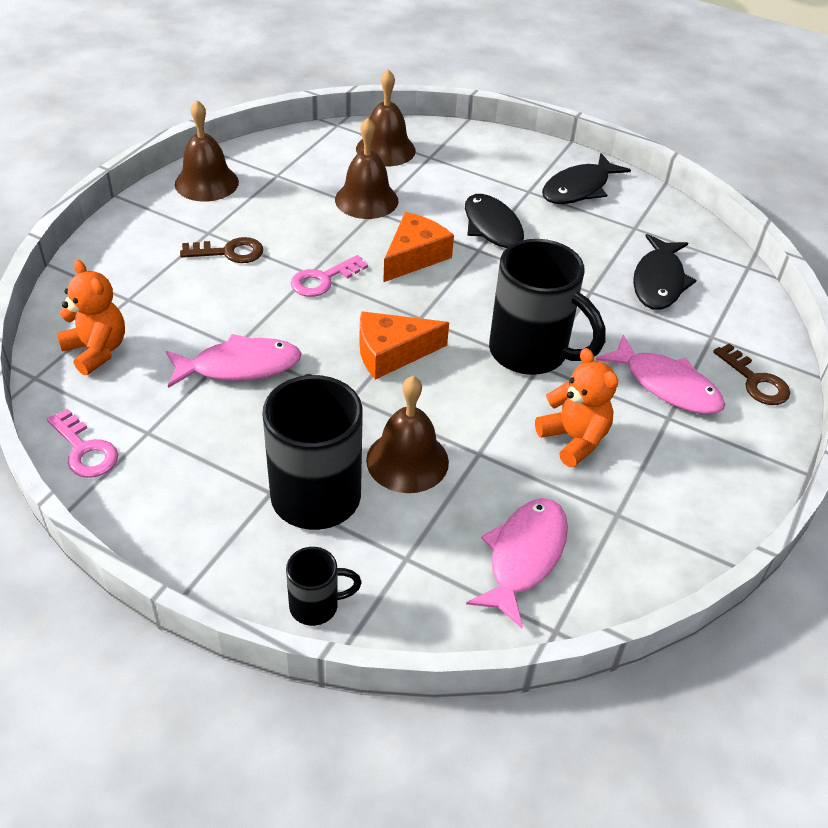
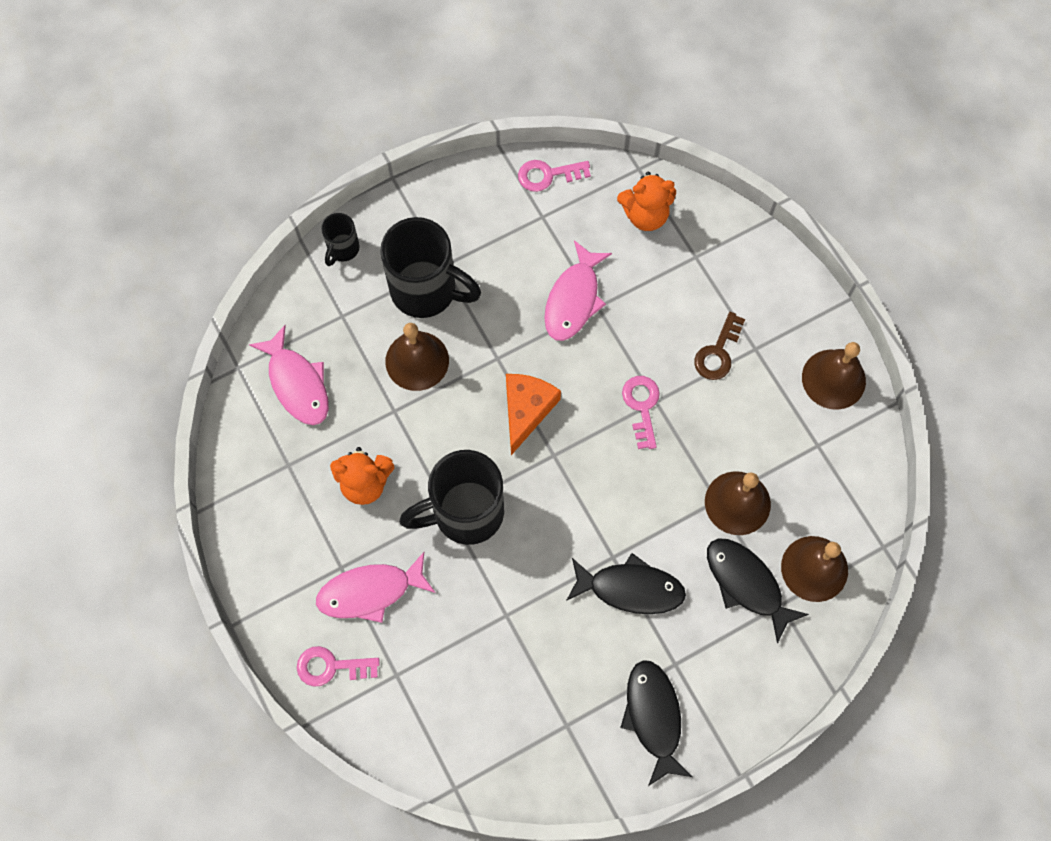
camera: 125 degrees right, 25 degrees up
orange cheese [383,212,454,282] -> none
black fish [633,234,697,310] -> black fish moved to [707,538,809,644]
brown key [713,344,790,405] -> pink key [297,646,380,687]

